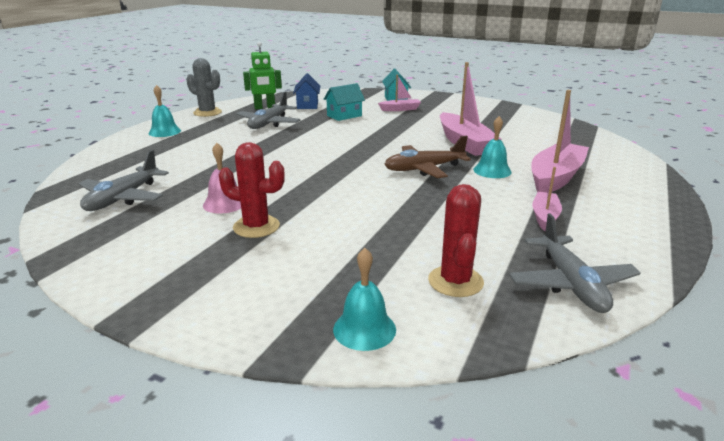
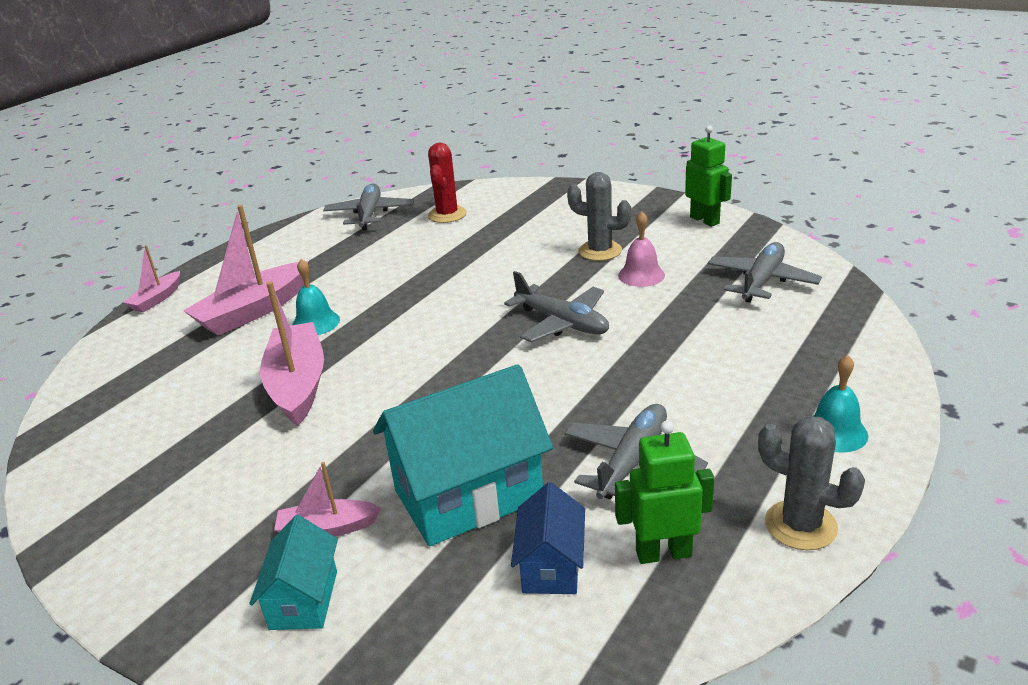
camera: 170 degrees left, 5 degrees up
red cactus [219,142,285,238] -> grey cactus [567,172,631,261]
turquoise house [324,83,365,121] -> turquoise house [373,364,553,546], size x1.92
turquoise bell [333,248,396,351] -> none
brown plane [384,136,471,178] -> none
pink boat [532,167,562,231] -> pink boat moved to [123,245,180,312]
none -> grey plane [504,271,609,342]
none -> green robot [685,125,732,227]

